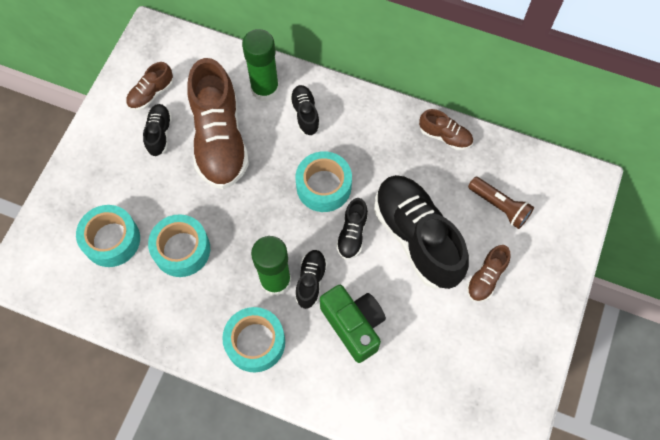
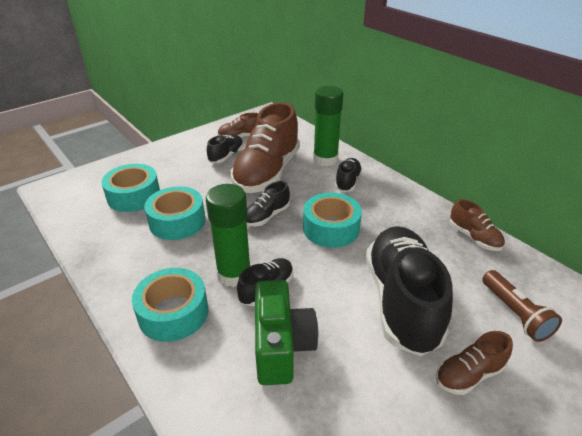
camera: 30 degrees right, 30 degrees down
black shoe [336,198,368,260] -> black shoe moved to [246,181,290,226]

